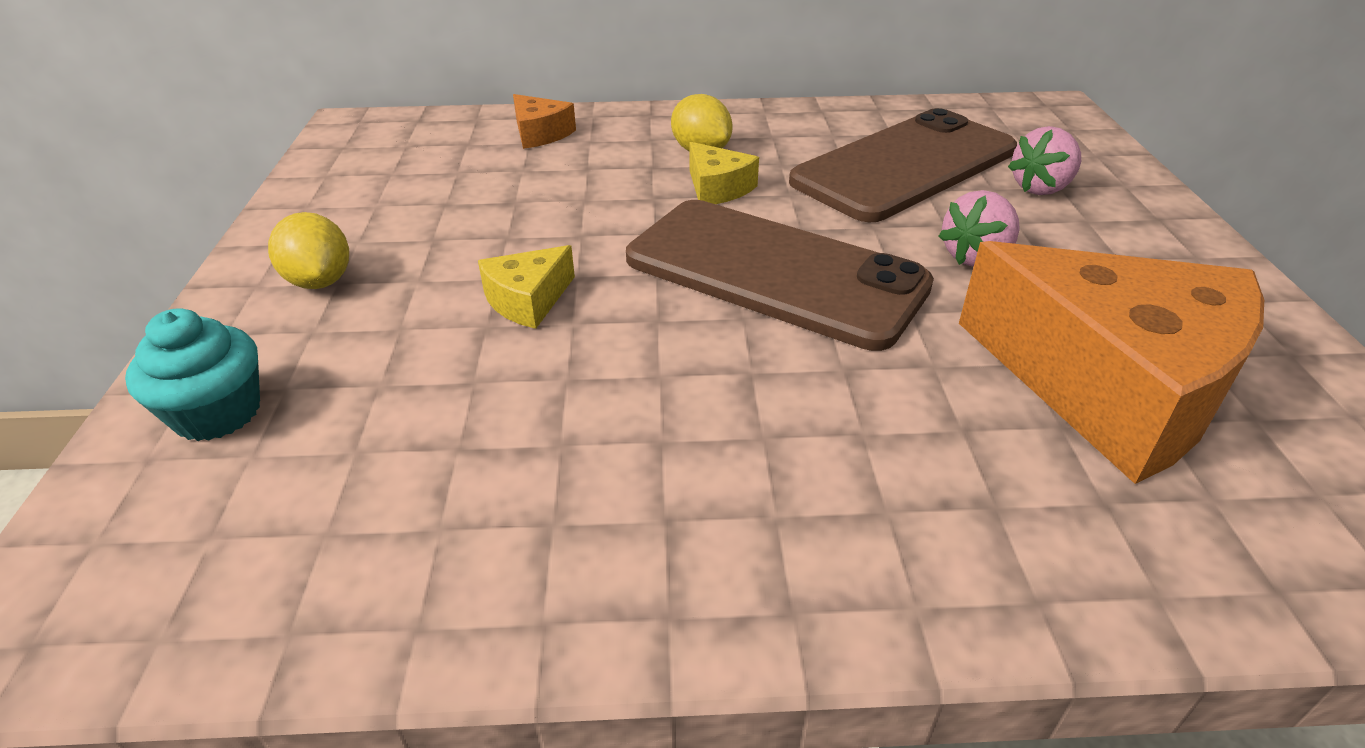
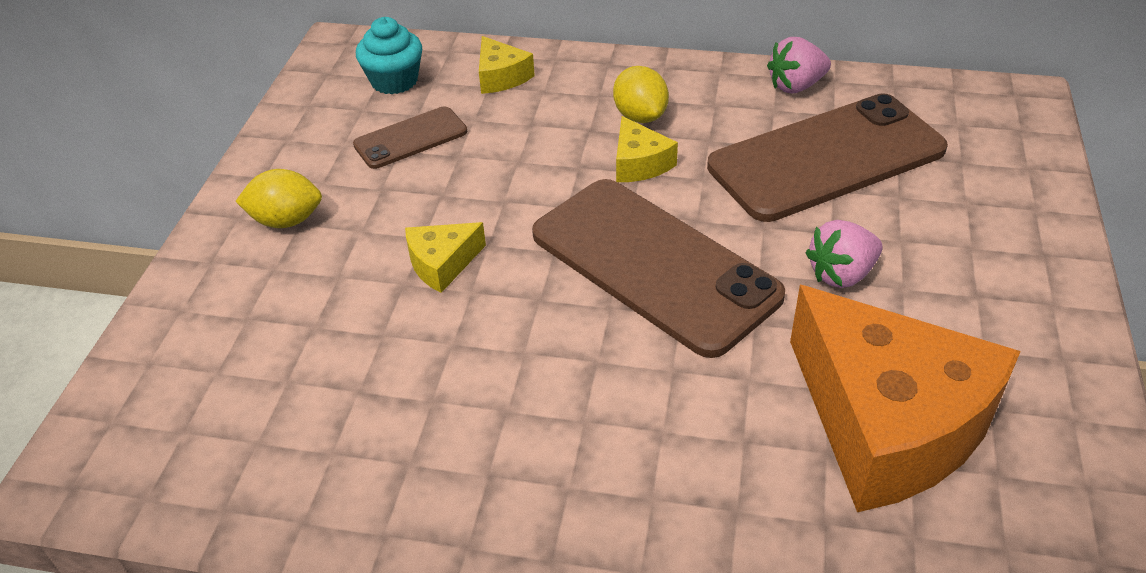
camera: 15 degrees right, 5 degrees up
turquoise cupcake [125,308,260,441] -> turquoise cupcake moved to [356,17,422,94]
yellow lemon [268,212,349,289] -> yellow lemon turned 75 degrees counterclockwise [235,169,322,228]
orange cheese [513,94,576,149] -> yellow cheese [479,36,535,94]
pink strawberry [1008,126,1081,195] -> pink strawberry moved to [767,37,831,93]
none -> brown phone [353,106,467,169]

